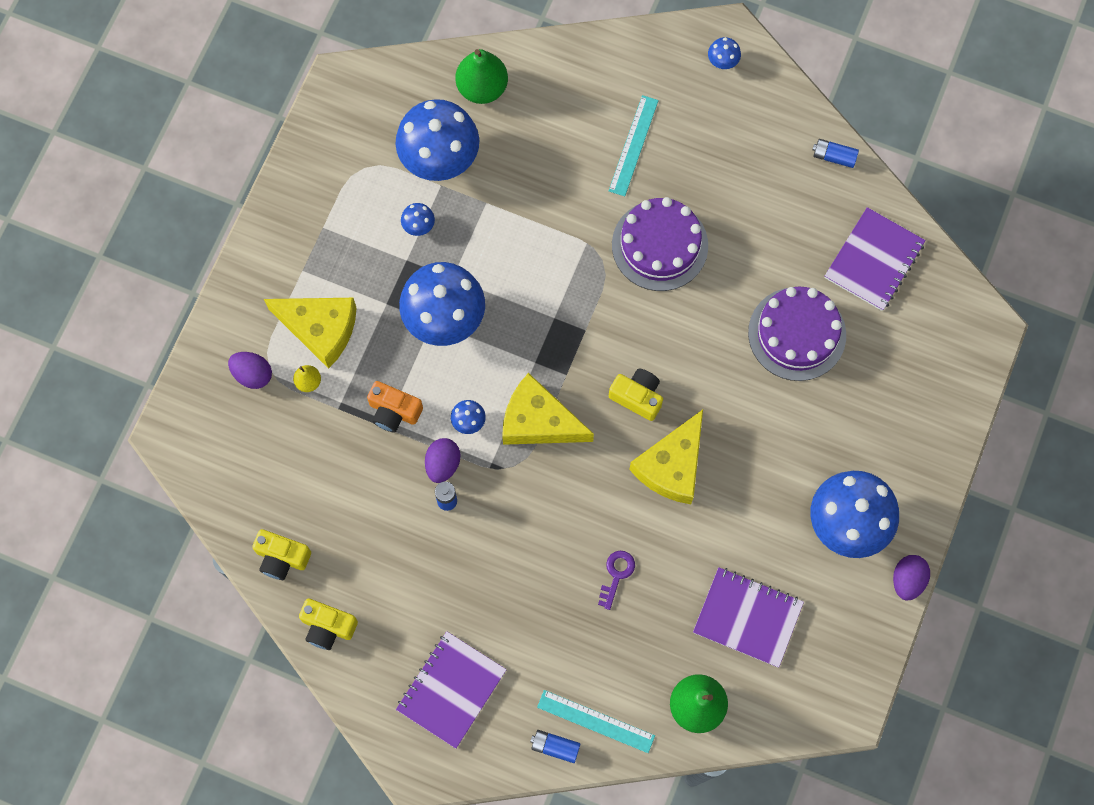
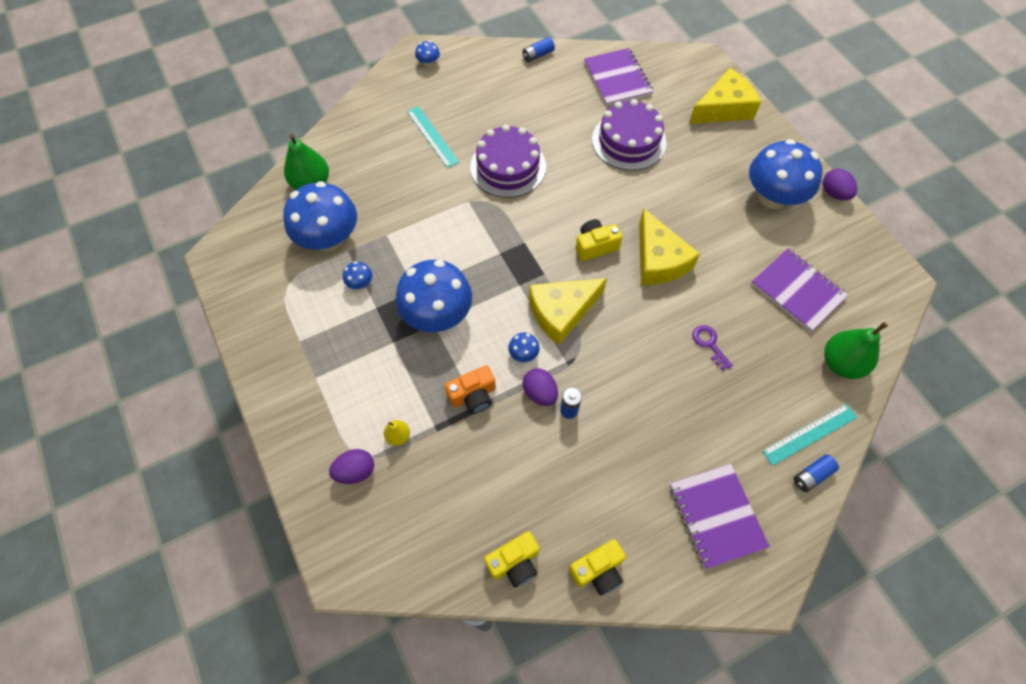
camera: 50 degrees left, 10 degrees down
yellow cheese [264,298,356,369] -> yellow cheese moved to [689,68,761,124]
purple notebook [693,567,804,667] -> purple notebook turned 75 degrees clockwise [751,248,848,332]

